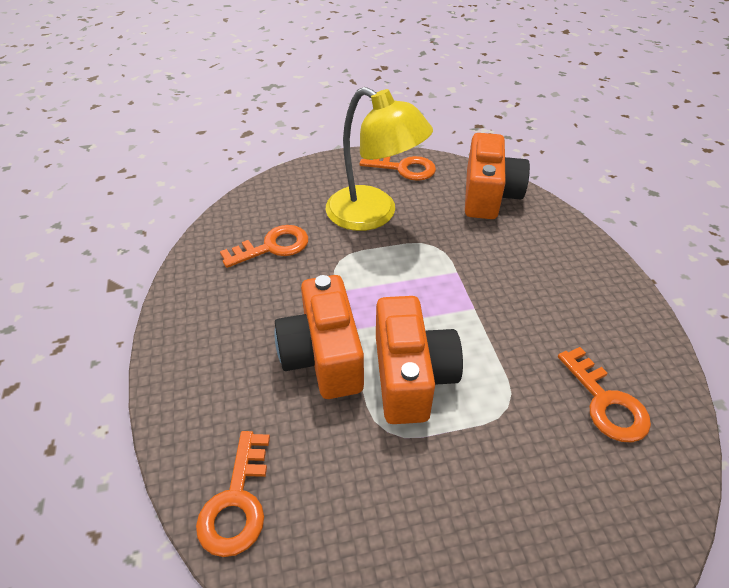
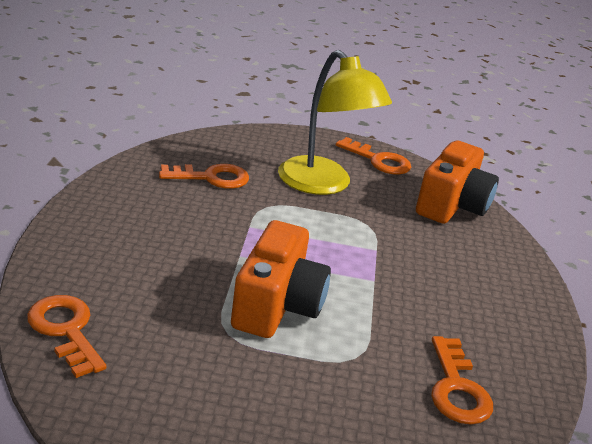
camera: 15 degrees right, 15 degrees down
orange key [196,431,270,557] -> orange key turned 120 degrees clockwise [27,295,107,378]
orange camera [274,275,364,399] -> none

